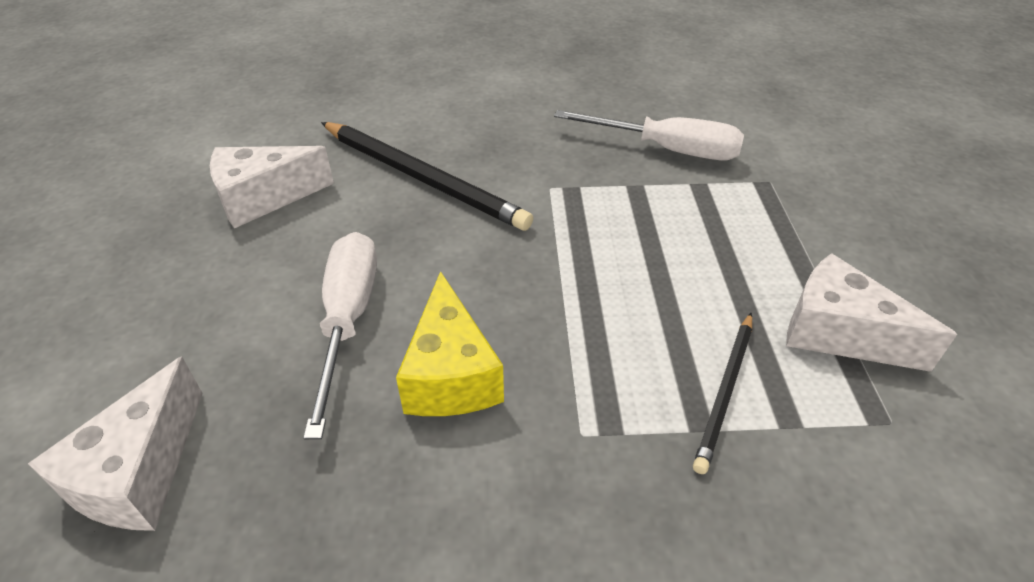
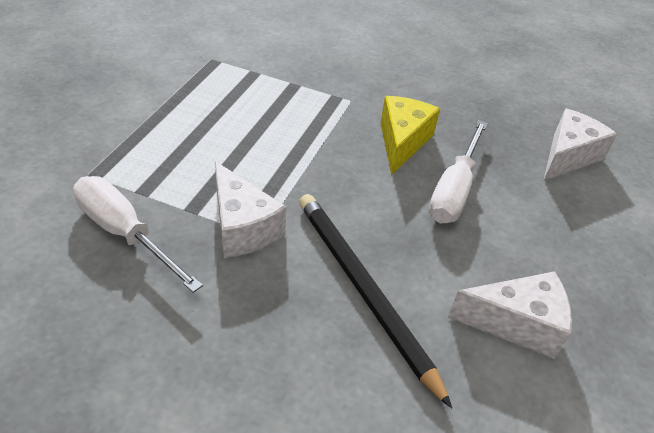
camera: 160 degrees left, 0 degrees up
black pencil [693,313,752,474] -> none
white cheese [786,253,957,372] -> white cheese moved to [215,161,286,258]

